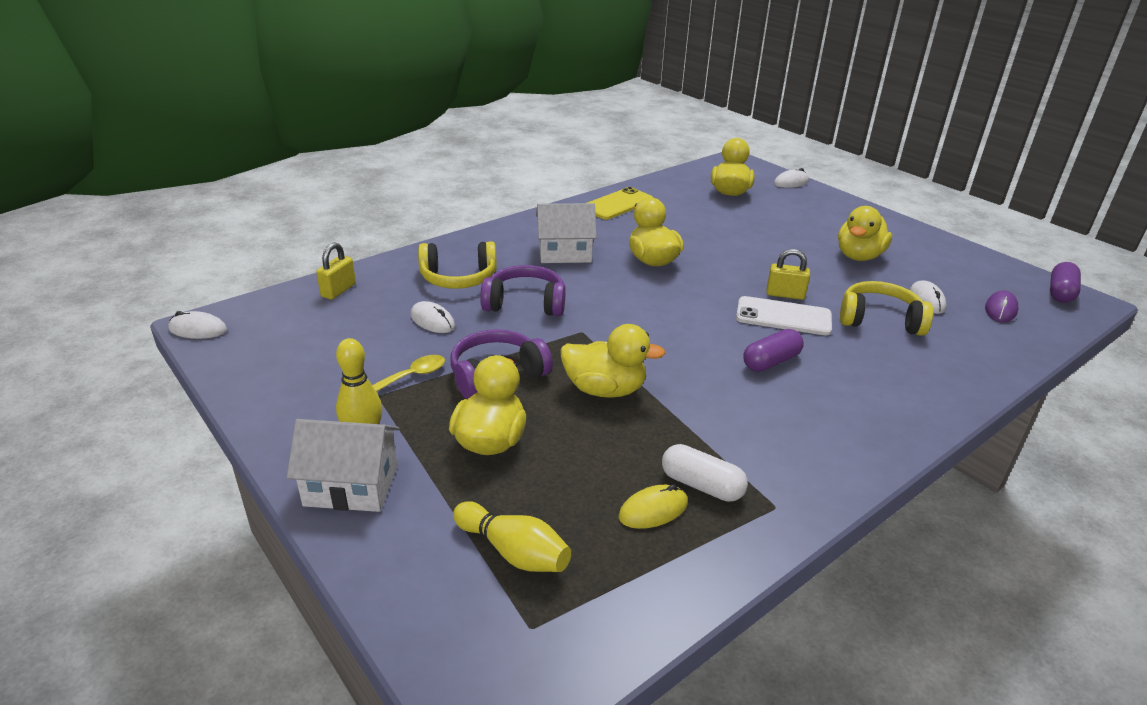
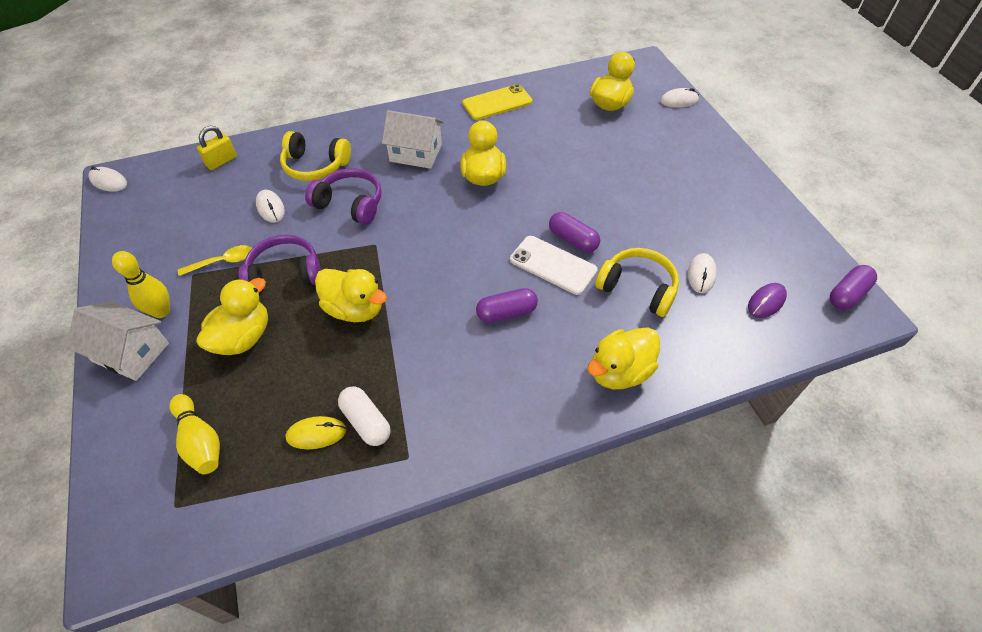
camera: 20 degrees right, 20 degrees up
yellow padlock [766,249,810,300] -> purple capsule [549,212,600,252]
yellow duck [838,206,892,261] -> yellow duck moved to [587,327,660,389]

